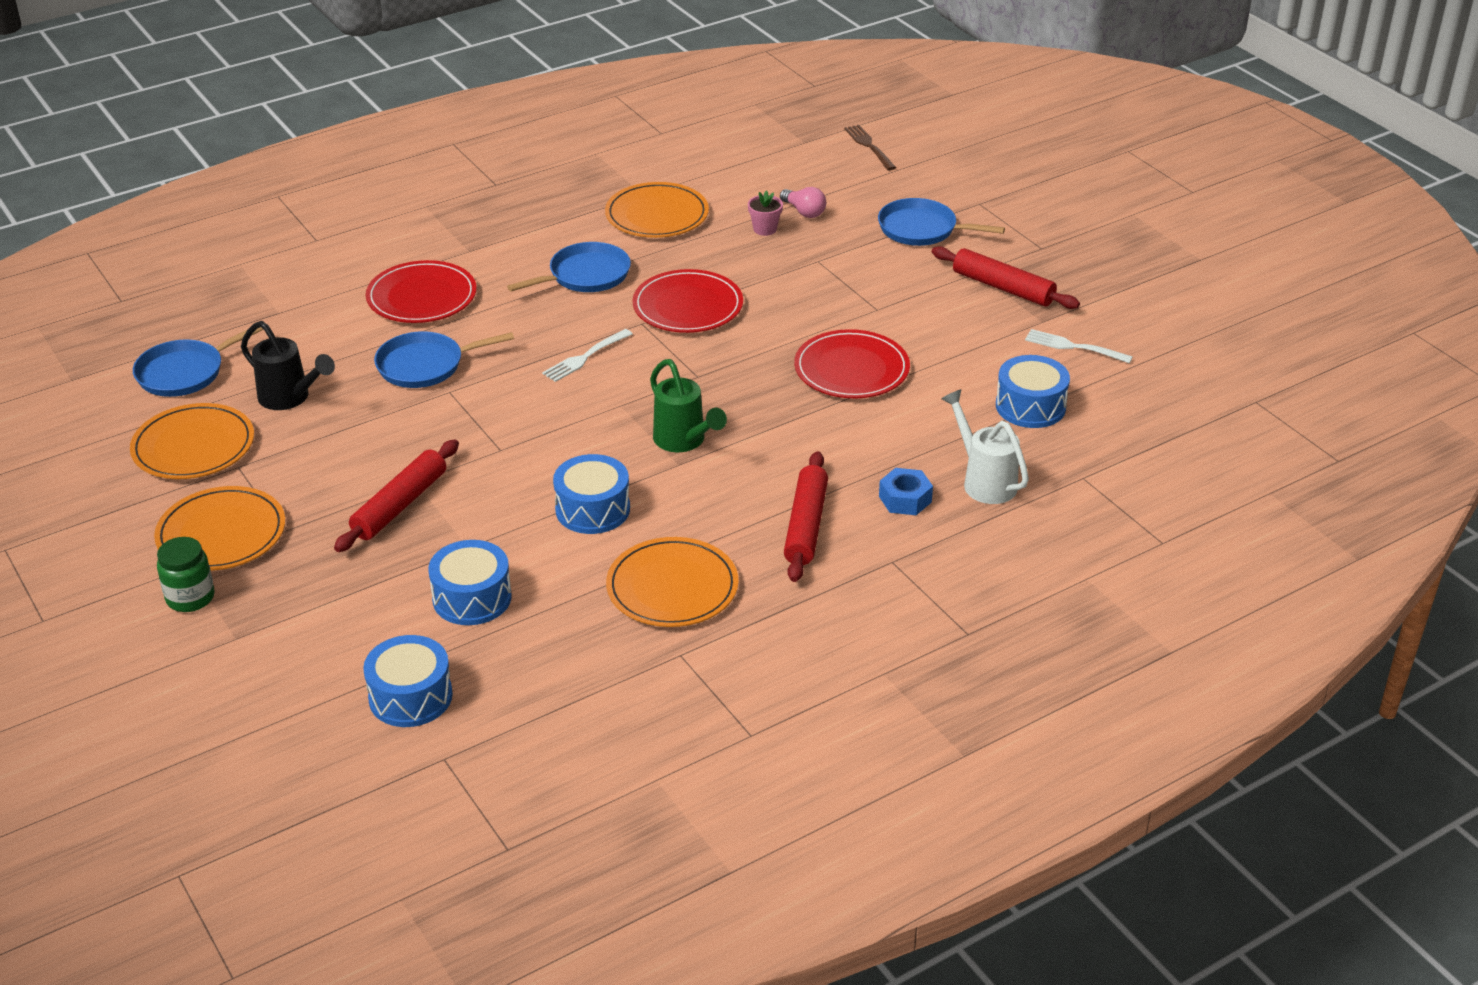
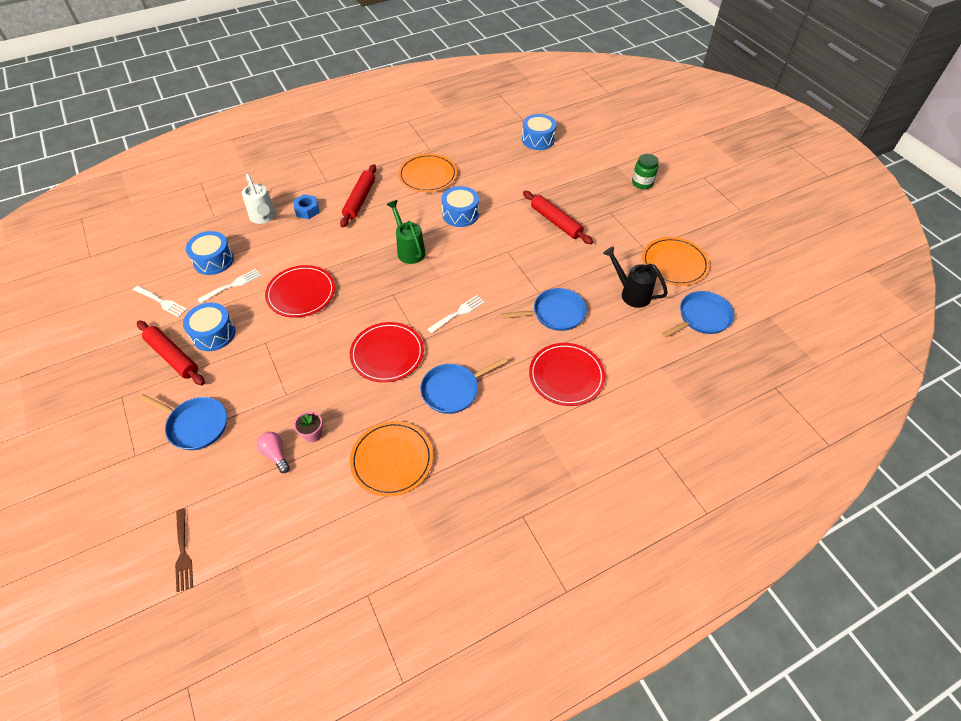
camera: 175 degrees left, 15 degrees up
orange plate [154,486,285,571] -> none
red rolling pin [334,439,459,552] -> red rolling pin turned 75 degrees counterclockwise [523,191,593,244]
blue drum [429,540,512,625] -> blue drum moved to [183,303,236,351]
none -> white fork [197,269,261,304]

